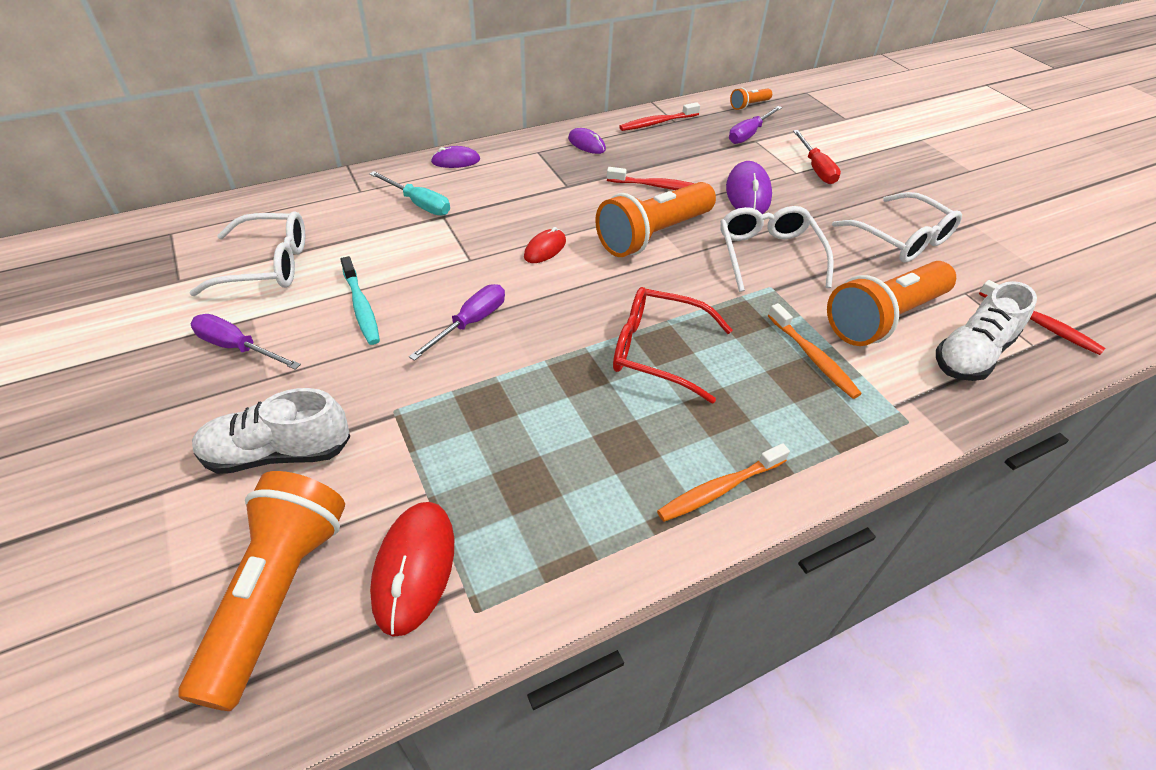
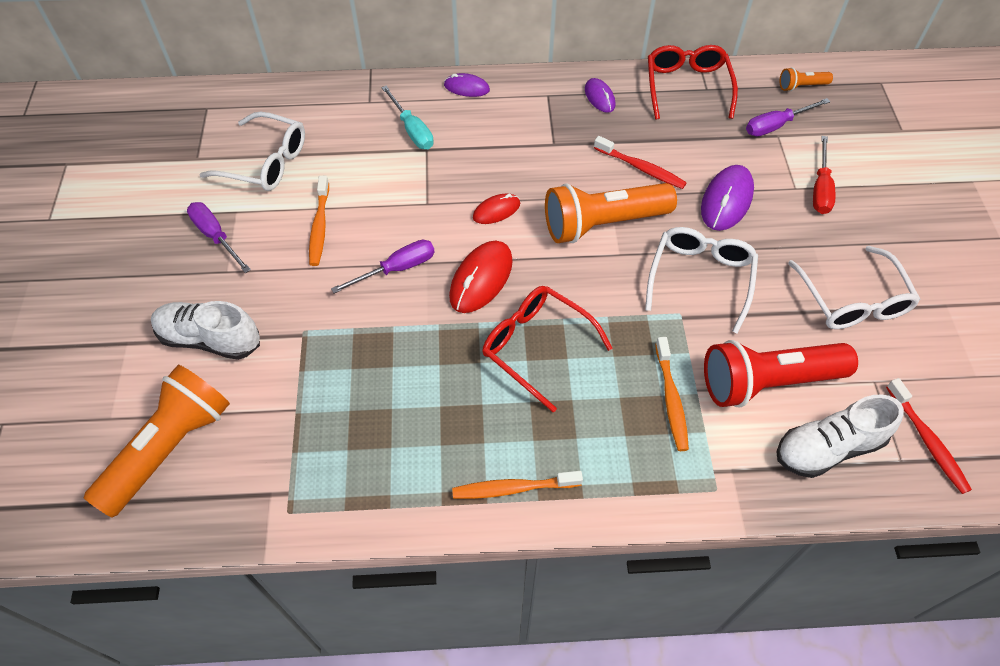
camera: 25 degrees right, 10 degrees up
turquoise toothbrush [340,256,380,345] -> orange toothbrush [309,176,329,266]
red mouse [370,502,454,637] -> red mouse moved to [449,241,513,313]
red toothbrush [619,102,700,131] -> red glasses [648,45,738,120]
orange flashlight [827,261,956,346] -> red flashlight [704,340,858,408]

